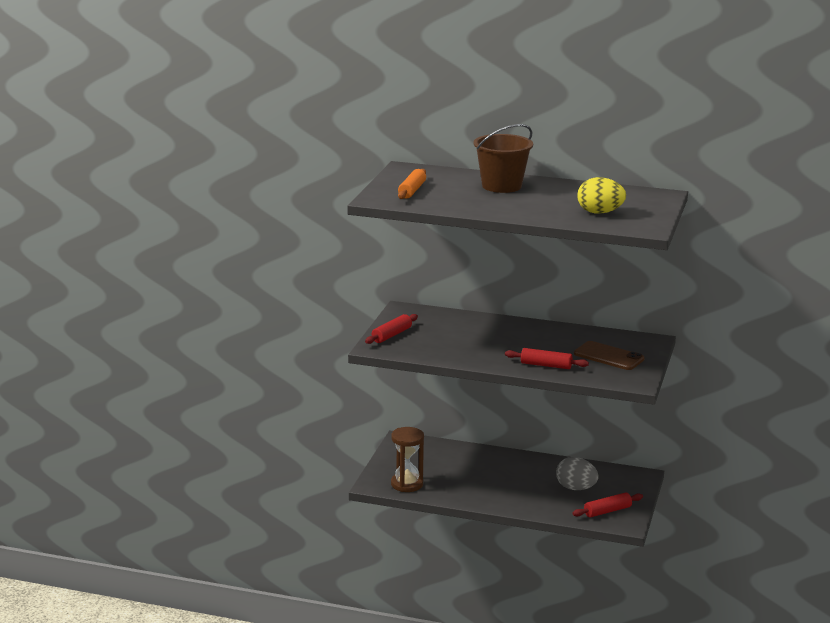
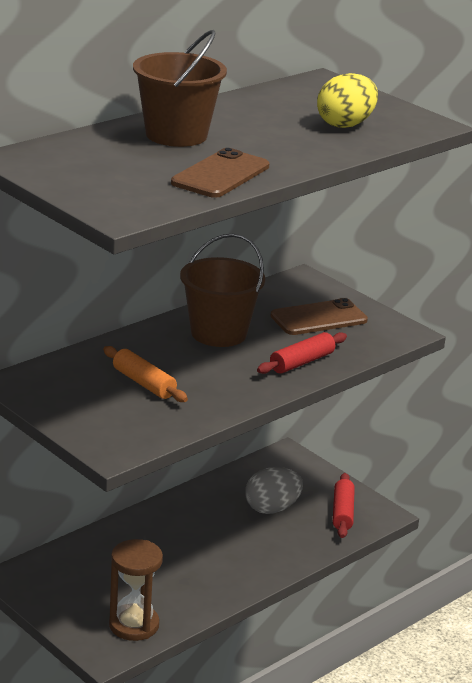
camera: 60 degrees left, 5 degrees up
red rolling pin [365,314,418,344] -> none
orange rolling pin [398,169,426,199] -> orange rolling pin moved to [103,346,188,402]
none -> brown phone [171,148,269,198]
none -> brown bucket [180,234,265,347]

